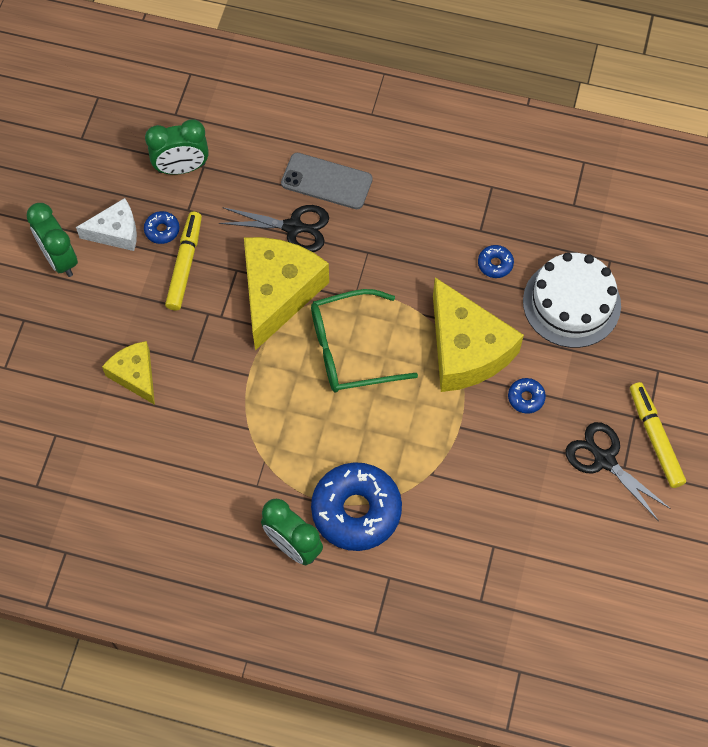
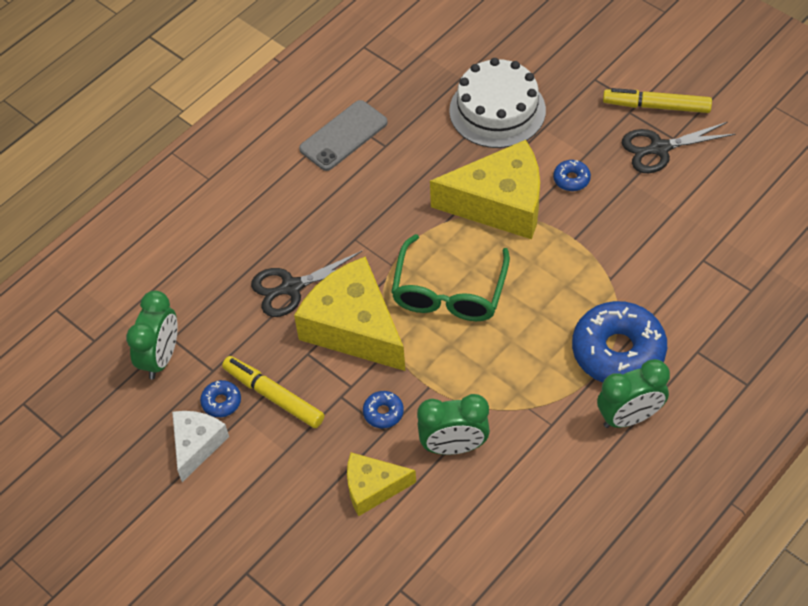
camera: 60 degrees left, 10 degrees down
green clock [26,203,78,277] -> green clock moved to [417,394,490,455]
black scissors [219,205,329,252] -> black scissors turned 150 degrees counterclockwise [251,251,362,317]
grey phone [281,153,373,209] -> grey phone moved to [299,100,388,171]
blue donut [478,245,514,278] -> blue donut moved to [363,391,404,428]

